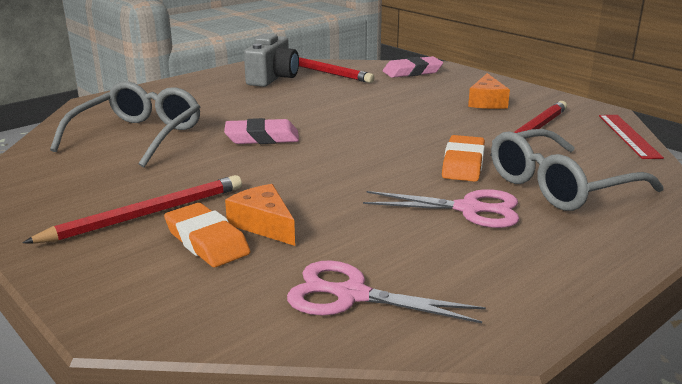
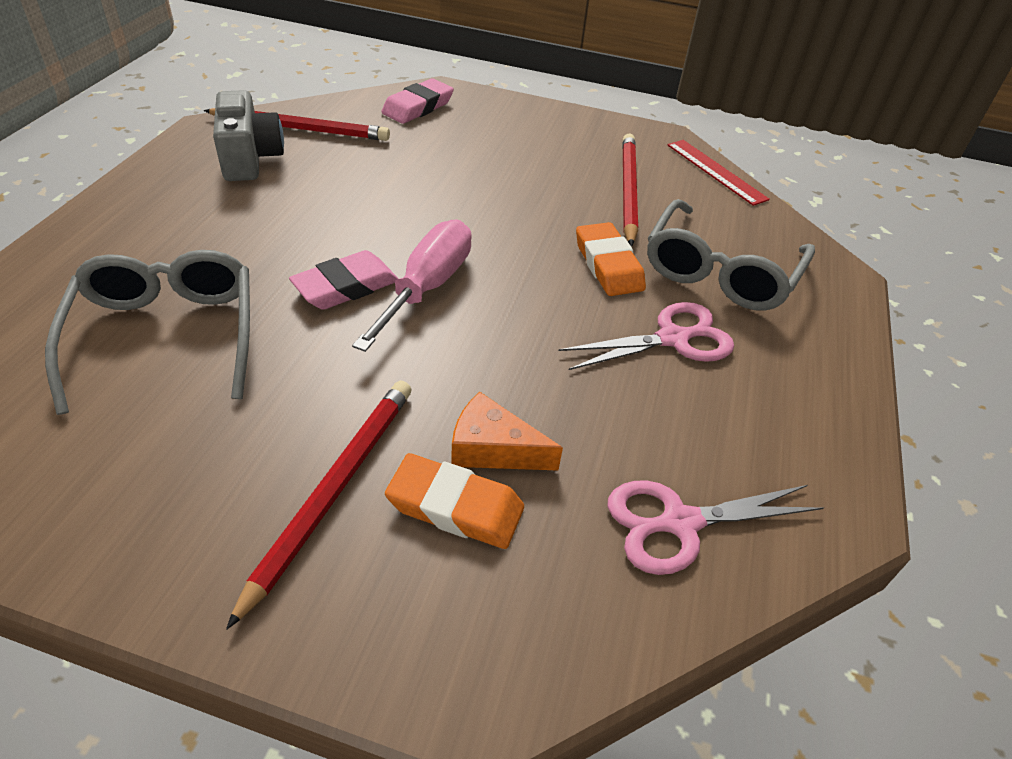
camera: 35 degrees left, 20 degrees up
orange cheese [468,73,510,109] -> none
none -> pink screwdriver [352,219,472,352]

